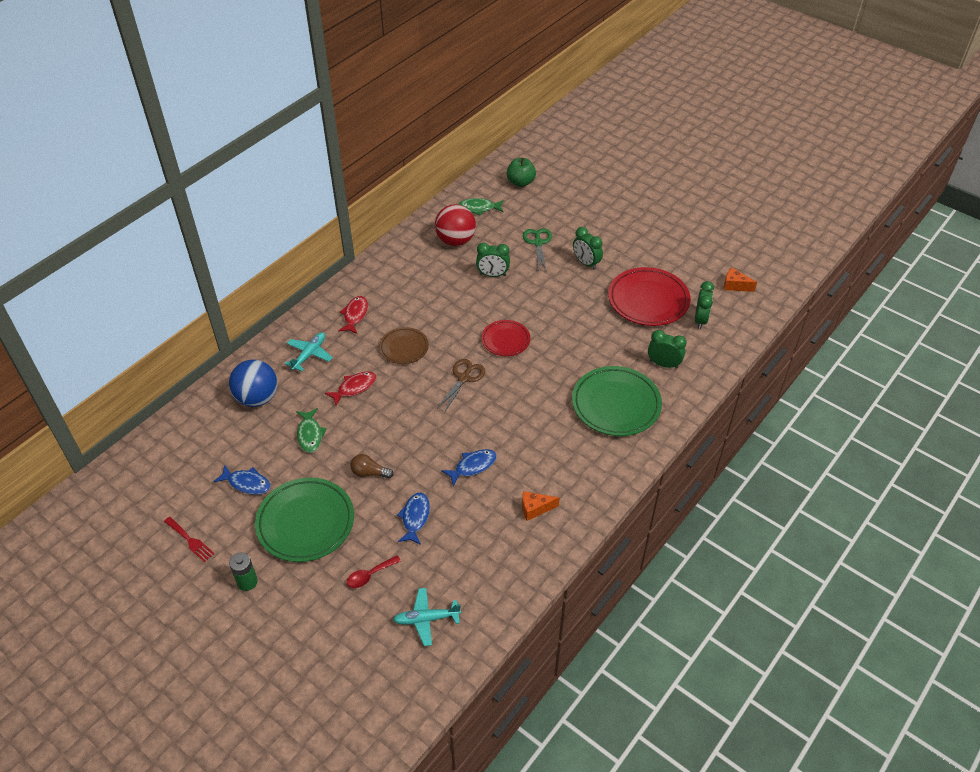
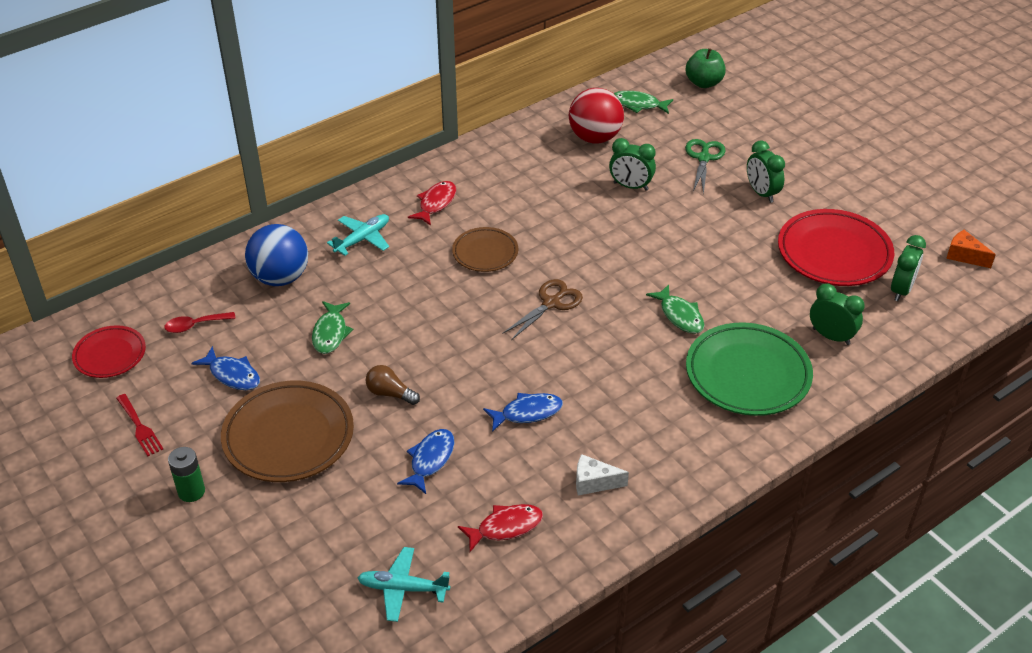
camera: 15 degrees right, 5 degrees down
green plate [255,477,354,562] -> brown plate [221,381,354,482]
red fish [325,371,376,406] -> red fish moved to [458,504,543,552]
red spoon [347,555,401,588] -> red spoon moved to [164,312,236,333]
red plate [481,320,530,356] -> red plate moved to [72,325,146,378]
orange cheese [522,491,560,521] -> white cheese [576,454,629,495]
none -> green fish [646,284,705,334]

